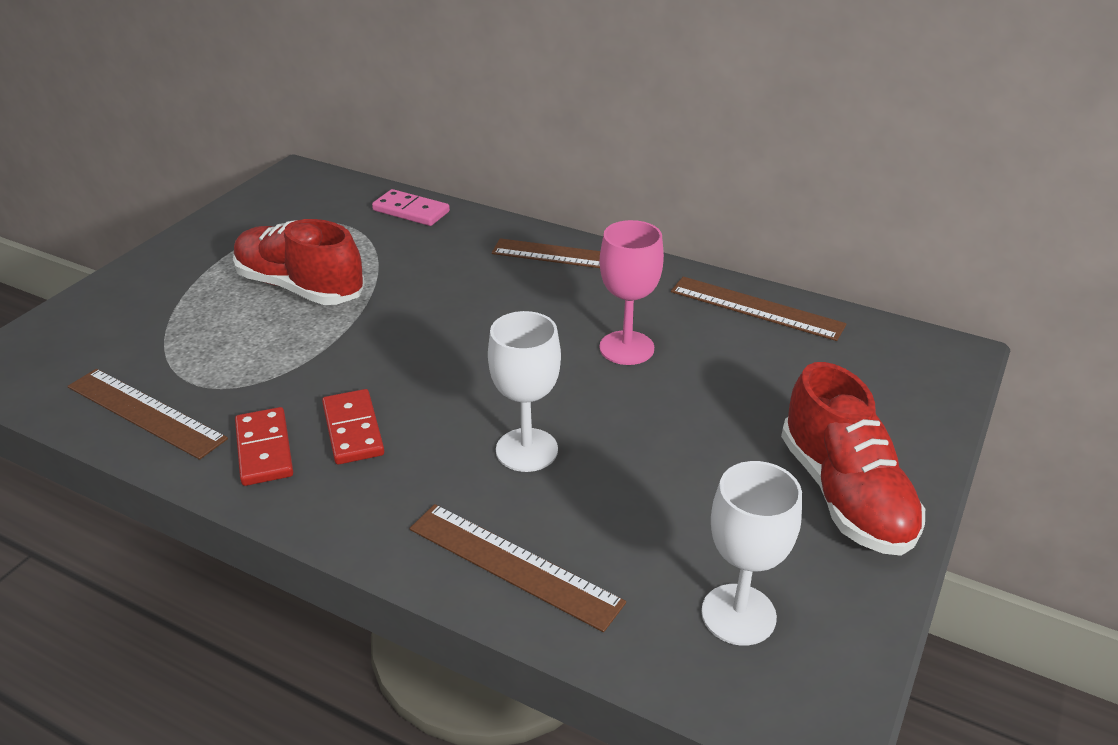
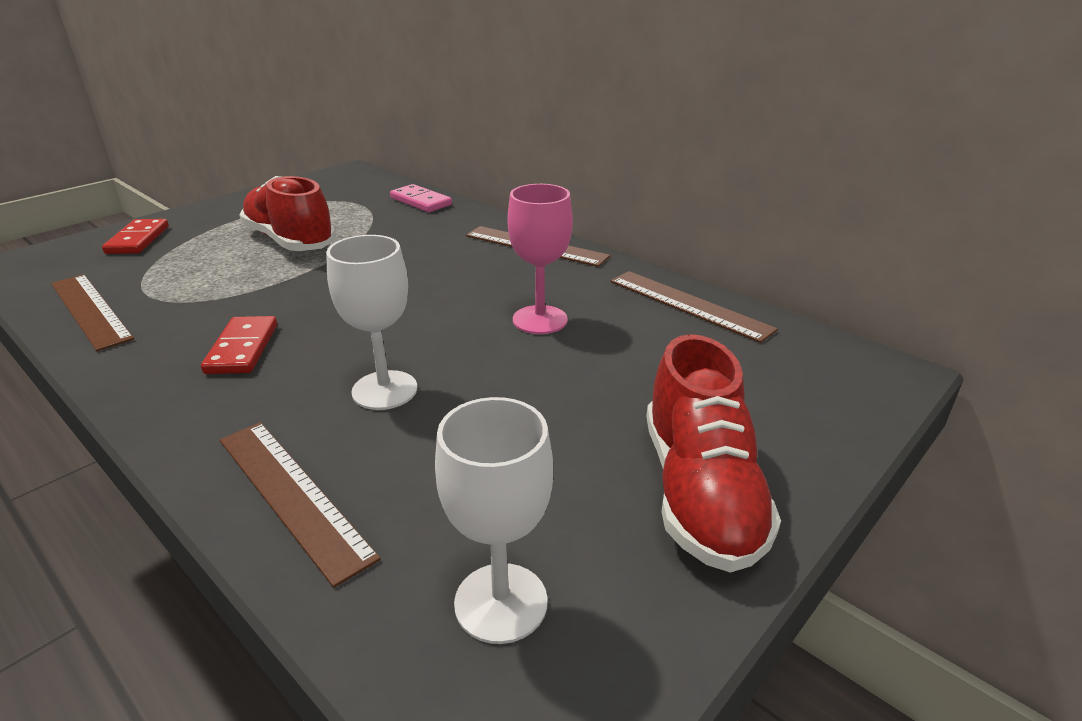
camera: 15 degrees right, 5 degrees down
red domino [235,407,293,486] -> red domino moved to [102,219,169,254]

